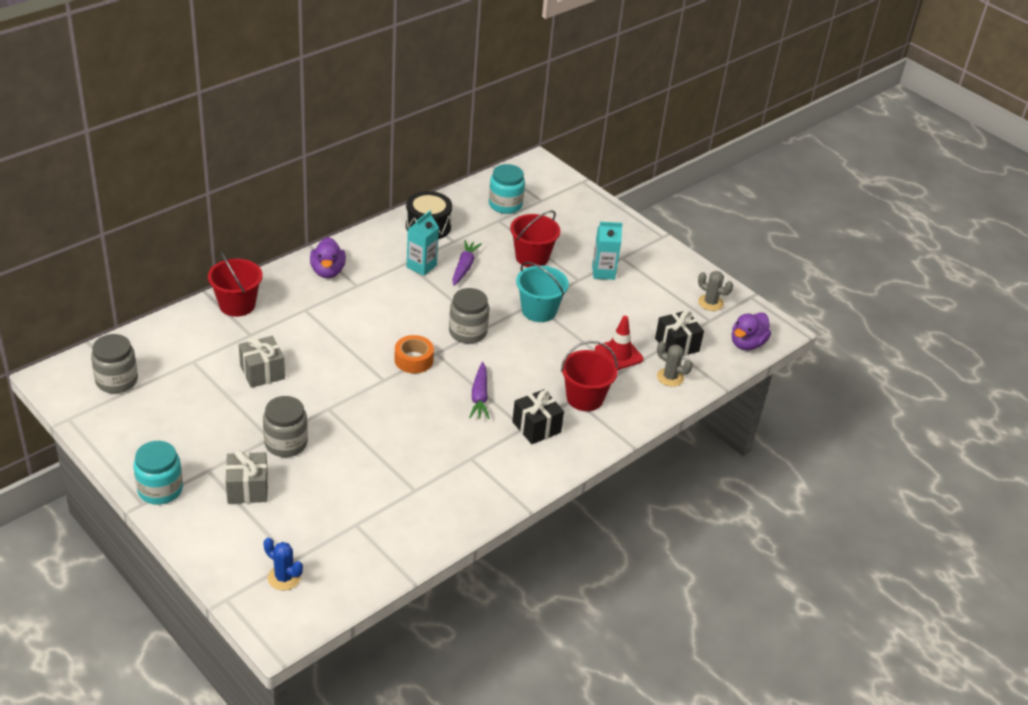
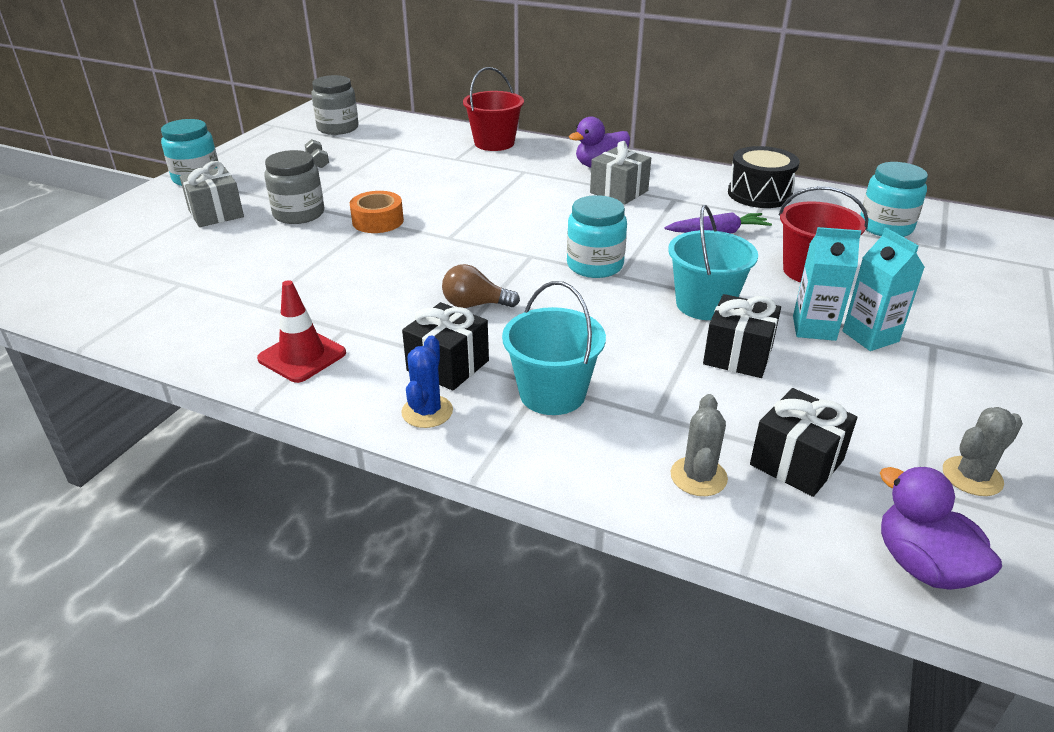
camera: 70 degrees right, 5 degrees down
grey gift [239,336,285,388] -> grey gift moved to [590,141,651,205]
blue cactus [263,537,303,590] -> blue cactus moved to [401,335,453,428]
orange tape [394,335,434,373] -> orange tape moved to [350,191,404,233]
turquoise carton [407,210,439,276] -> turquoise carton moved to [793,227,861,341]
grey jar [449,288,489,344] -> turquoise jar [567,195,627,278]
purple carrot [469,362,490,419] -> brown light bulb [442,264,520,308]
red bucket [561,341,618,411] -> turquoise bucket [502,281,606,415]
red traffic cone [595,316,644,370] -> red traffic cone moved to [257,280,346,383]
grey cactus [698,271,733,311] -> grey cactus turned 45 degrees clockwise [943,407,1023,496]
purple duck [732,313,771,350] -> purple duck turned 45 degrees clockwise [880,467,1002,590]
none -> grey dumbbell [305,139,329,168]
none -> black gift [703,294,781,378]

